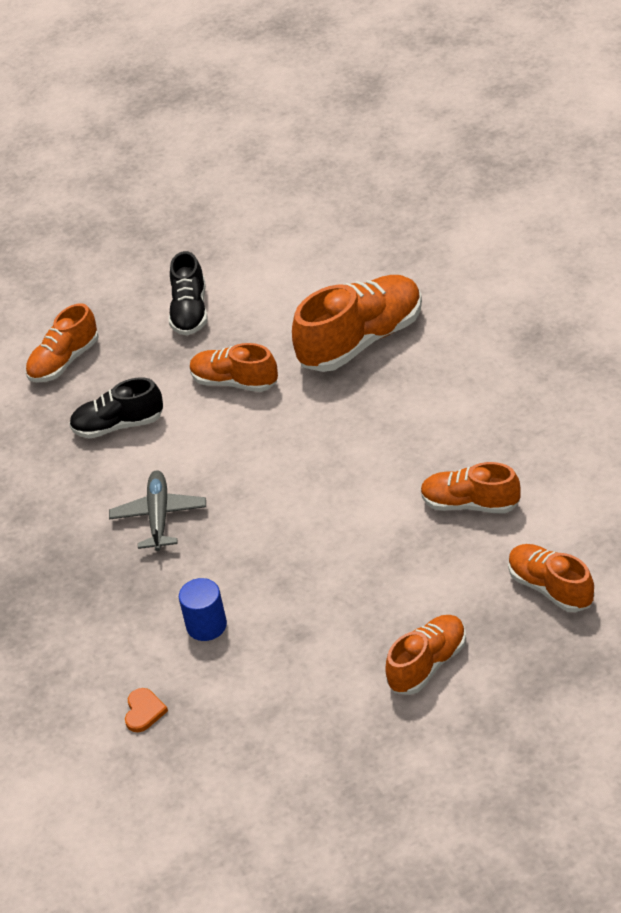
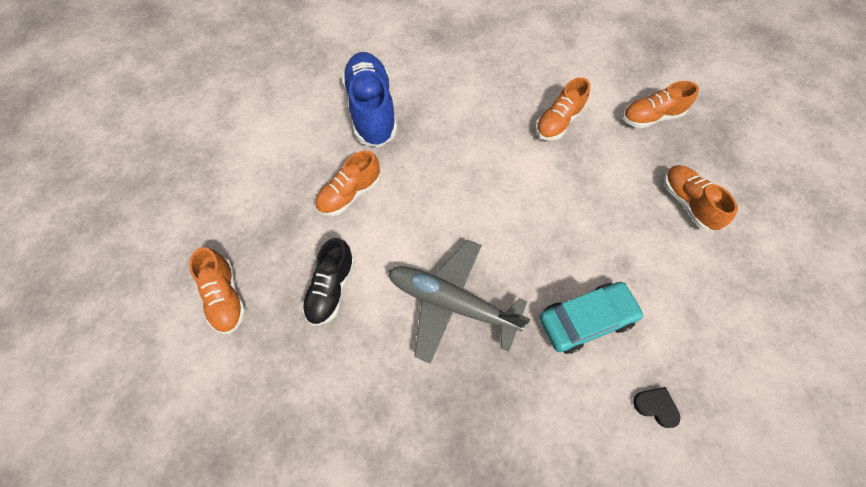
camera: 70 degrees left, 20 degrees up
grey plane [109,470,206,551] -> grey plane [388,240,530,364], size x1.55
orange heart [125,688,168,732] -> black heart [633,387,680,428]
black shoe [169,251,208,336] -> none
blue cylinder [179,578,227,641] -> turquoise car [539,282,644,354]
orange shoe [292,275,422,372] -> blue shoe [342,52,398,147]

